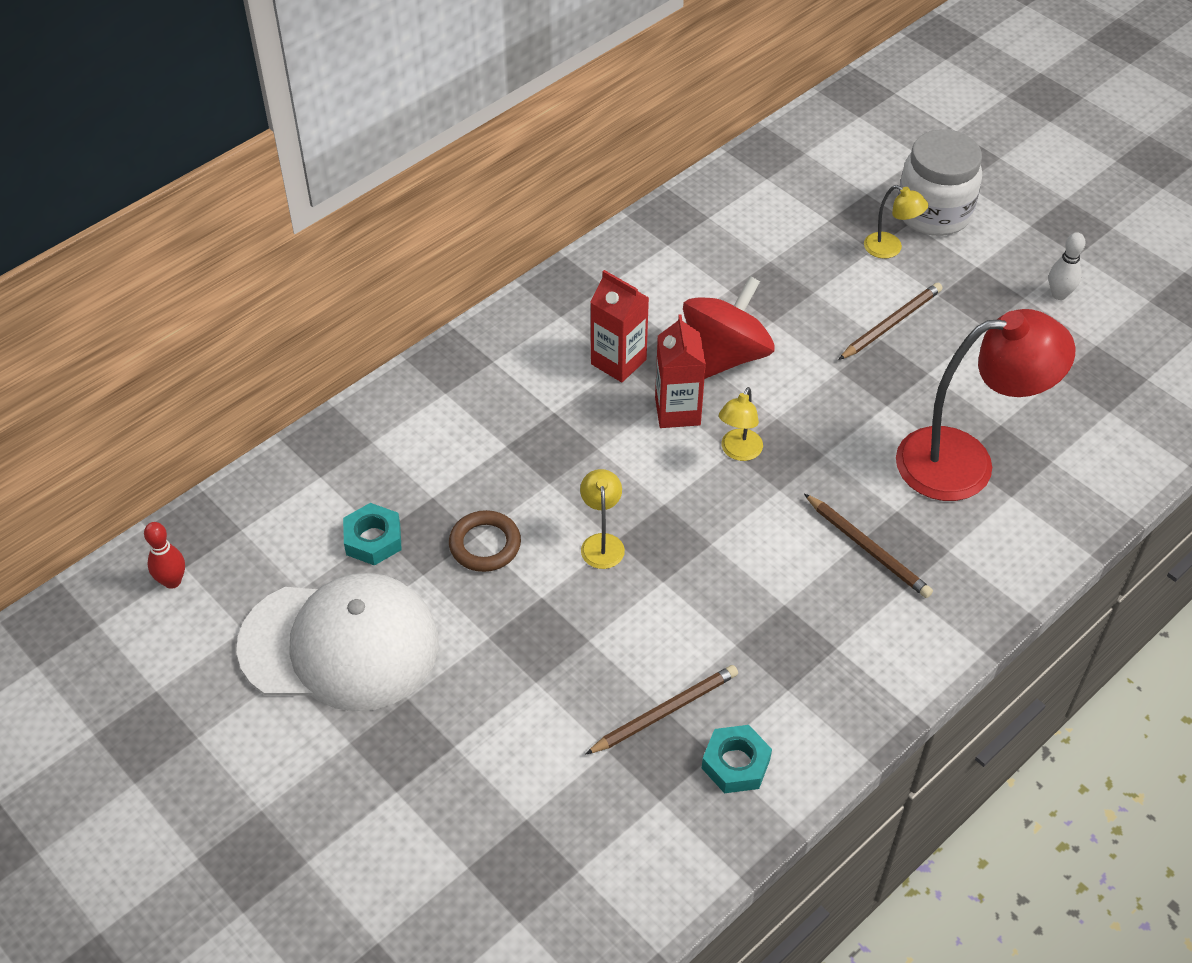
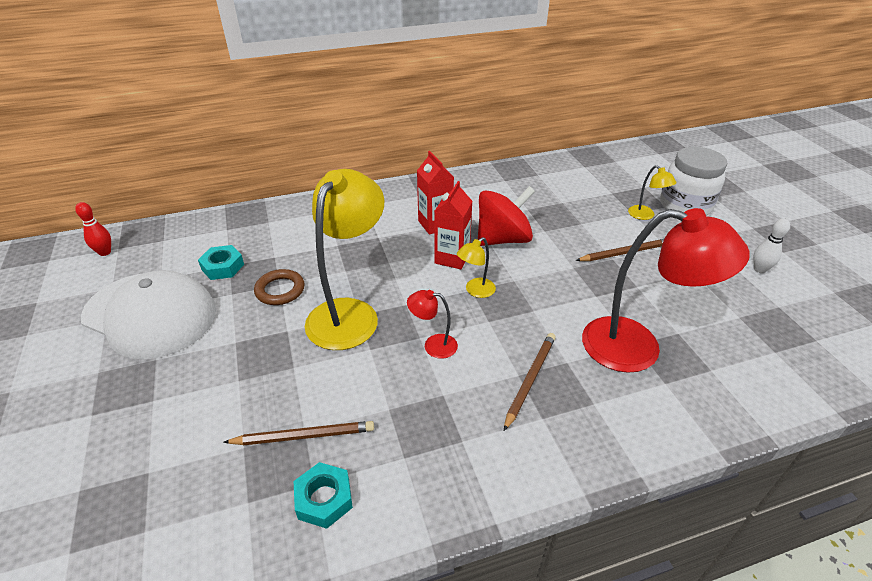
camera: 25 degrees right, 10 degrees down
yellow lamp [580,469,625,569] -> yellow lamp [305,169,384,350], size x2.27
brown pencil [804,494,933,598] -> brown pencil turned 135 degrees counterclockwise [504,333,556,431]
none -> red lamp [407,290,458,359]

